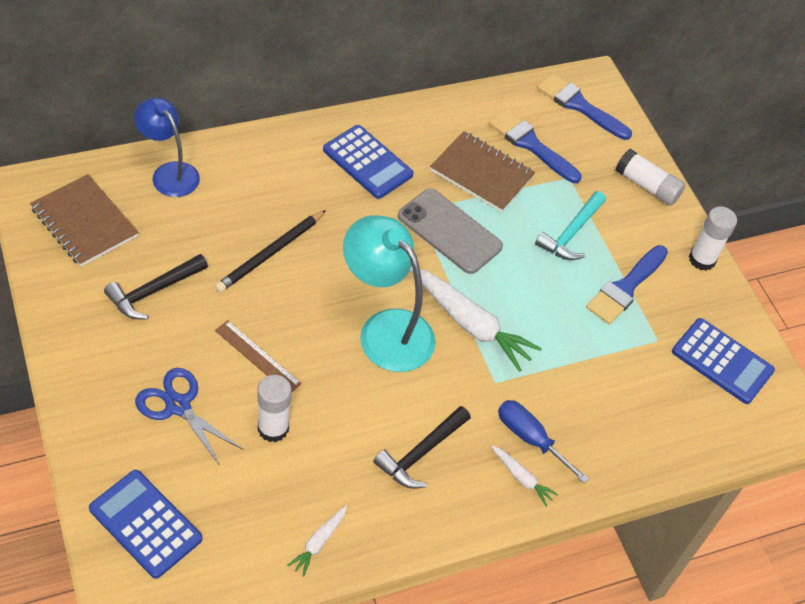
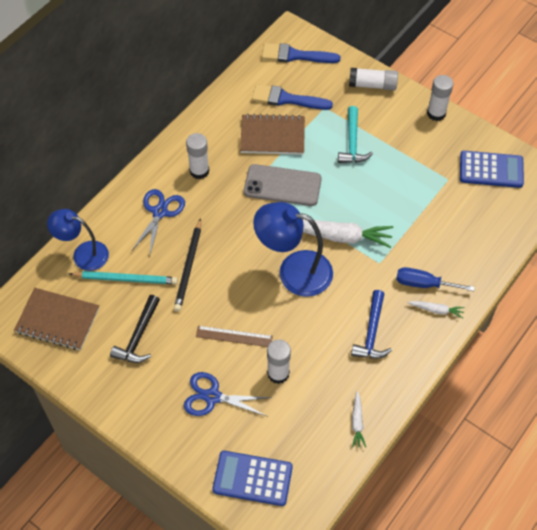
camera: 25 degrees left, 5 degrees up
blue calculator [323,125,414,199] -> white glue stick [186,133,209,179]
turquoise lamp [343,215,436,372] -> blue lamp [253,202,333,297]
black hammer [373,406,471,489] -> blue hammer [351,290,392,359]
blue brush [586,245,668,324] -> none
none -> turquoise pencil [69,271,178,284]
none -> blue scissors [131,189,185,254]

